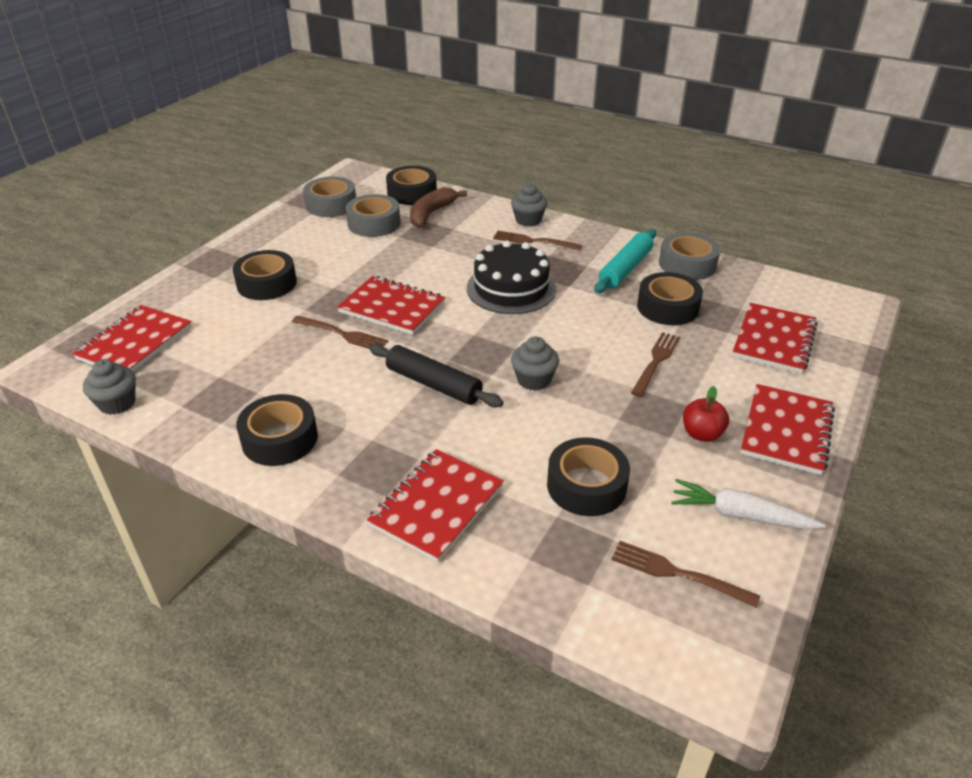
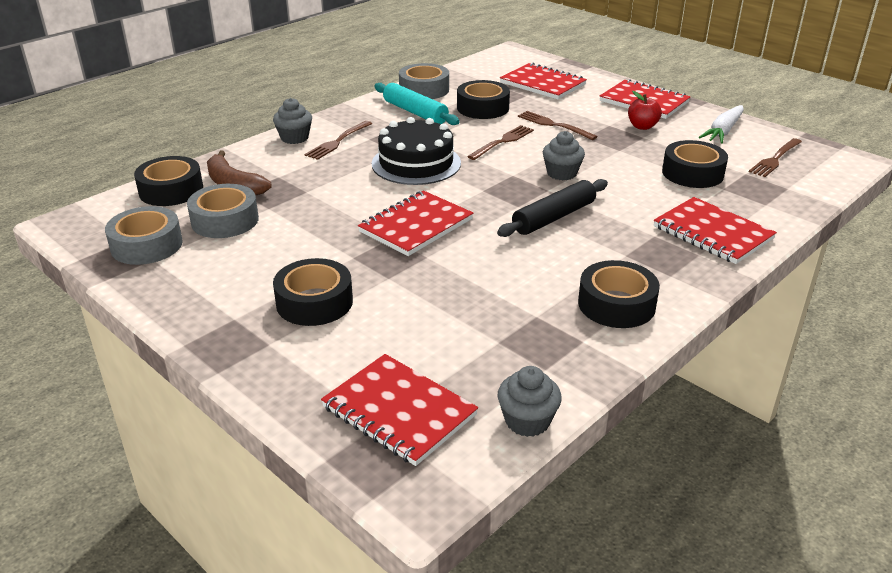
camera: 75 degrees left, 5 degrees down
brown fork [292,316,388,349] -> brown fork moved to [467,125,534,160]

